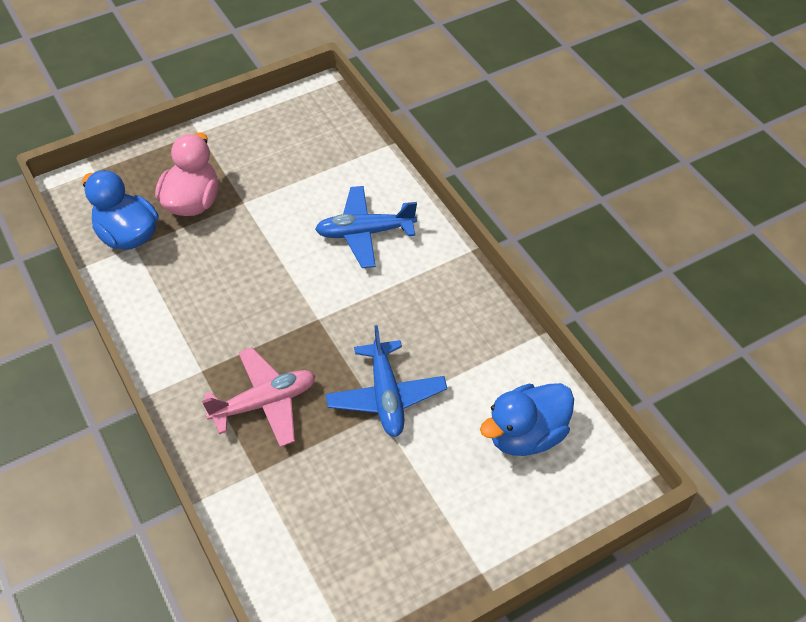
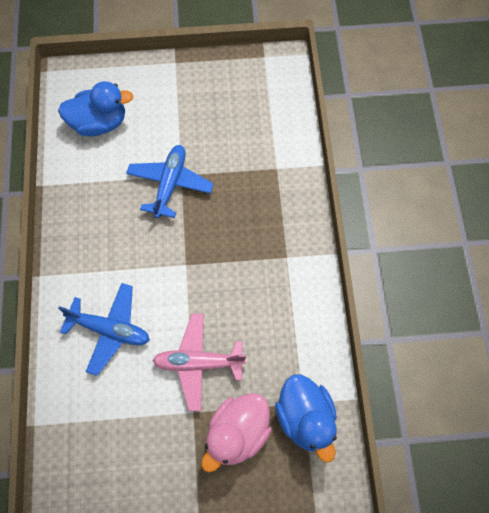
camera: 155 degrees left, 15 degrees up
pink plane [202,347,316,447] -> pink plane moved to [152,314,246,411]

